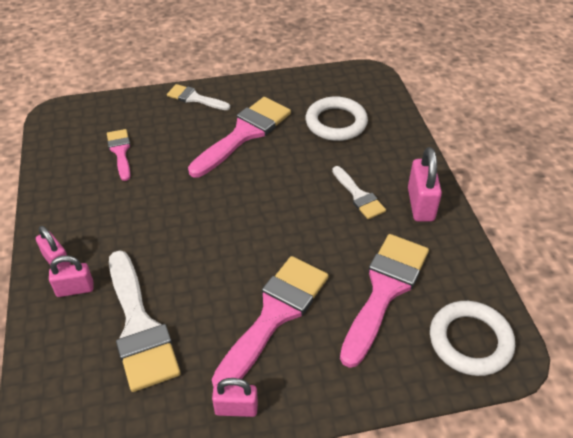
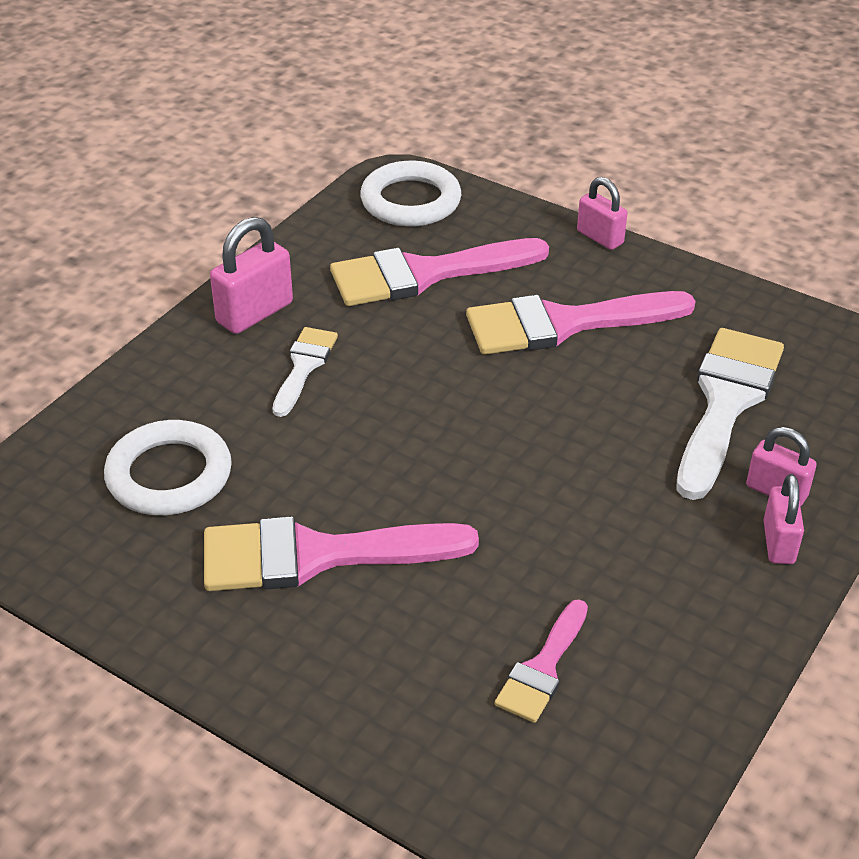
camera: 135 degrees left, 5 degrees down
white brush [167,84,230,110] -> none
pink padlock [212,378,258,417] -> pink padlock moved to [577,177,628,250]

